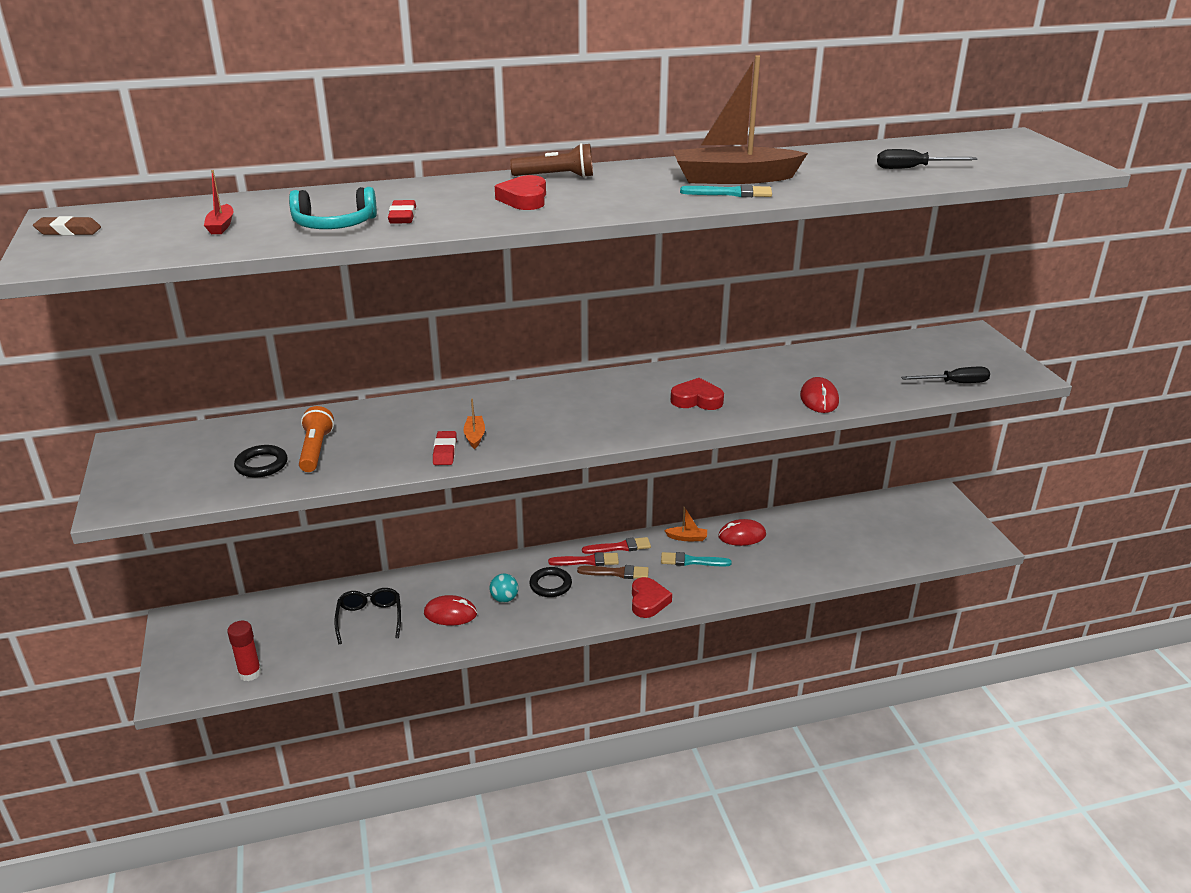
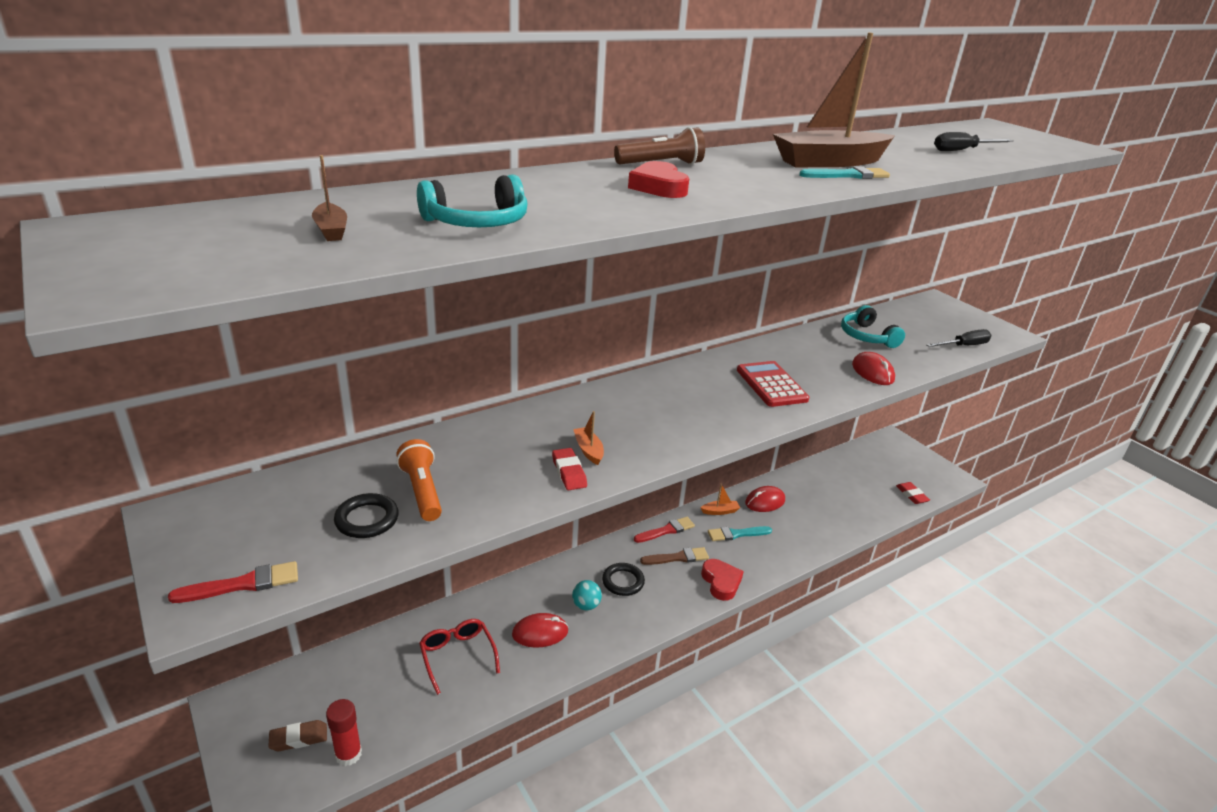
camera: 20 degrees left, 0 degrees up
brown eraser [33,216,101,235] -> brown eraser moved to [268,720,327,751]
red boat [204,170,233,234] -> brown boat [312,155,347,241]
black glasses [334,588,401,644] -> red glasses [419,619,500,695]
red eraser [388,200,416,224] -> red eraser moved to [896,482,930,504]
red brush [548,552,619,566] -> red brush moved to [168,561,298,603]
red heart [671,378,724,410] -> red calculator [737,361,809,407]
none -> turquoise headphones [841,305,905,348]

